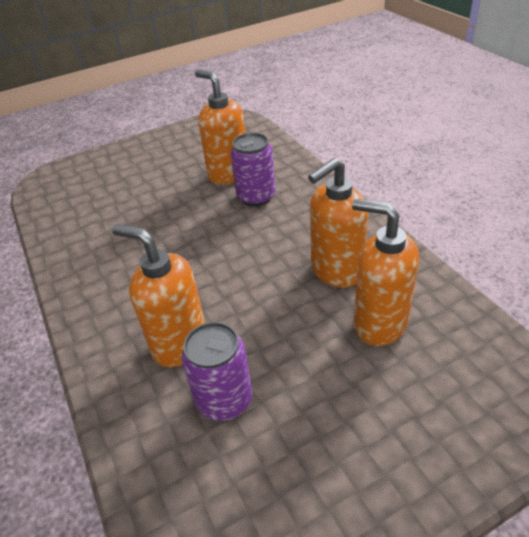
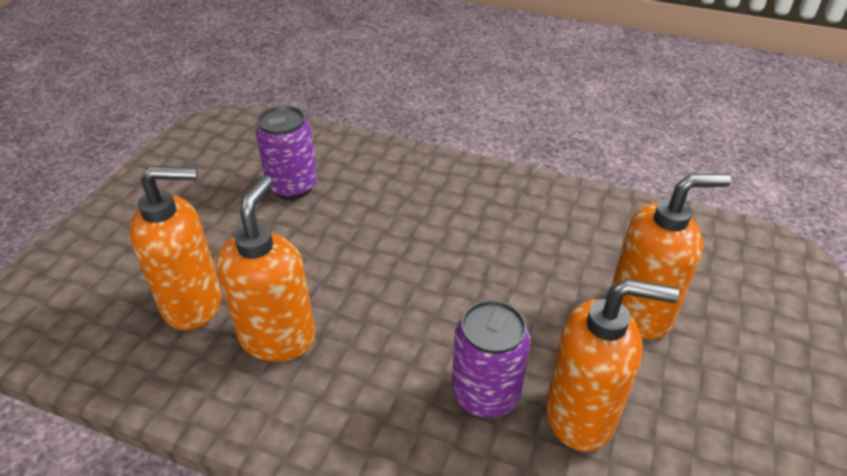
camera: 135 degrees right, 0 degrees up
orange soap dispenser [112,224,205,367] -> orange soap dispenser moved to [611,173,731,339]

